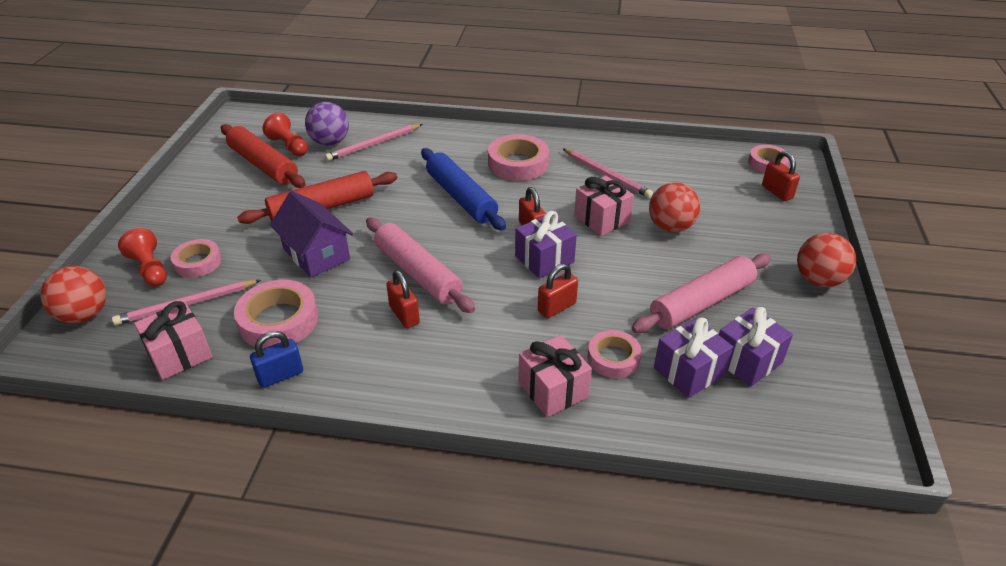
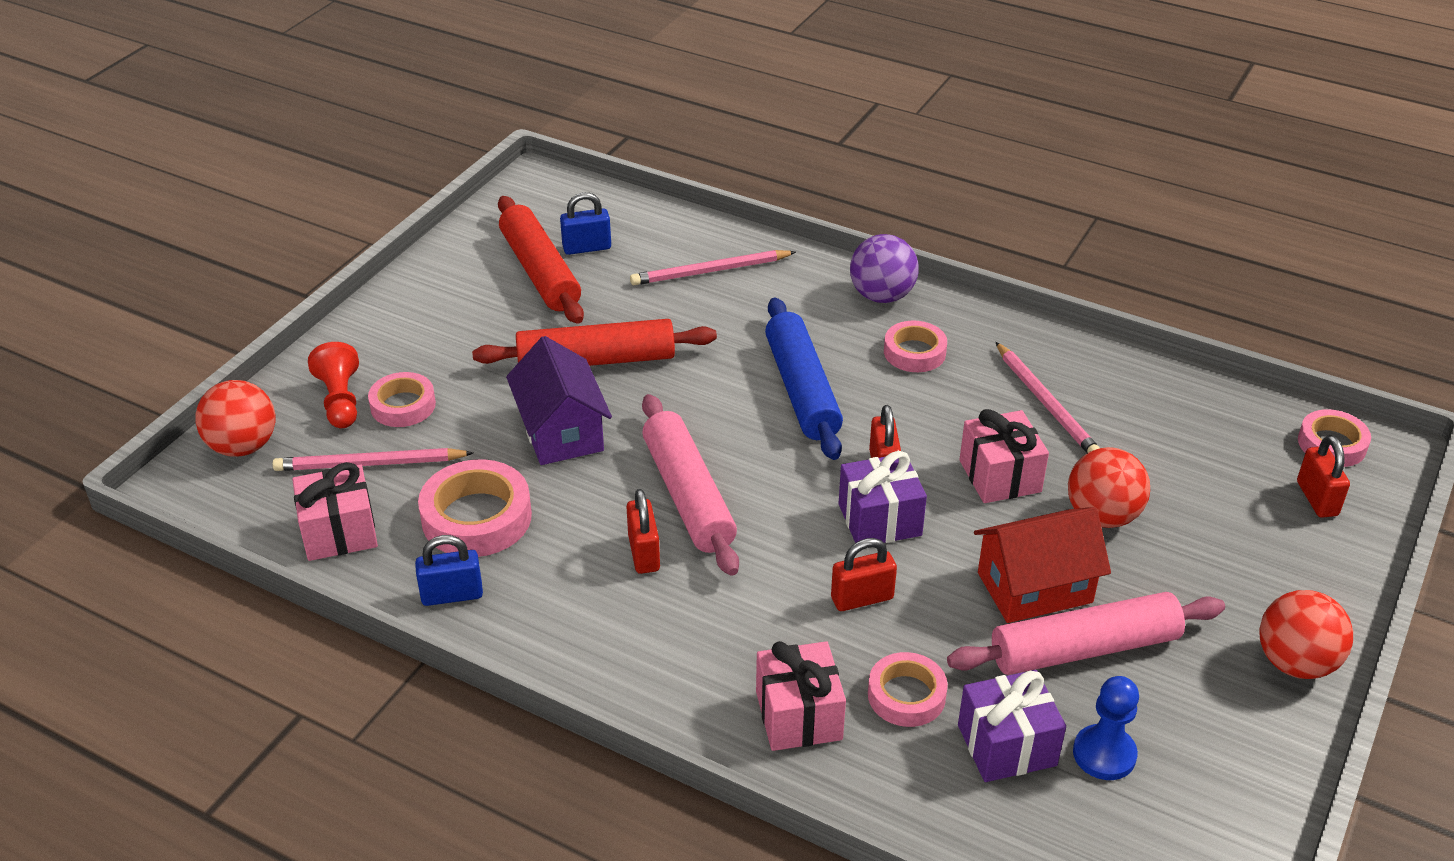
camera: 20 degrees right, 0 degrees up
red pawn [263,112,308,156] -> blue padlock [560,192,611,255]
purple ball [305,102,349,146] -> purple ball moved to [850,234,919,303]
pink tape [488,134,549,181] -> pink tape [884,321,947,372], size x0.64
purple gift [719,307,793,386] -> blue pawn [1073,676,1139,780]
none -> red house [974,507,1111,623]

